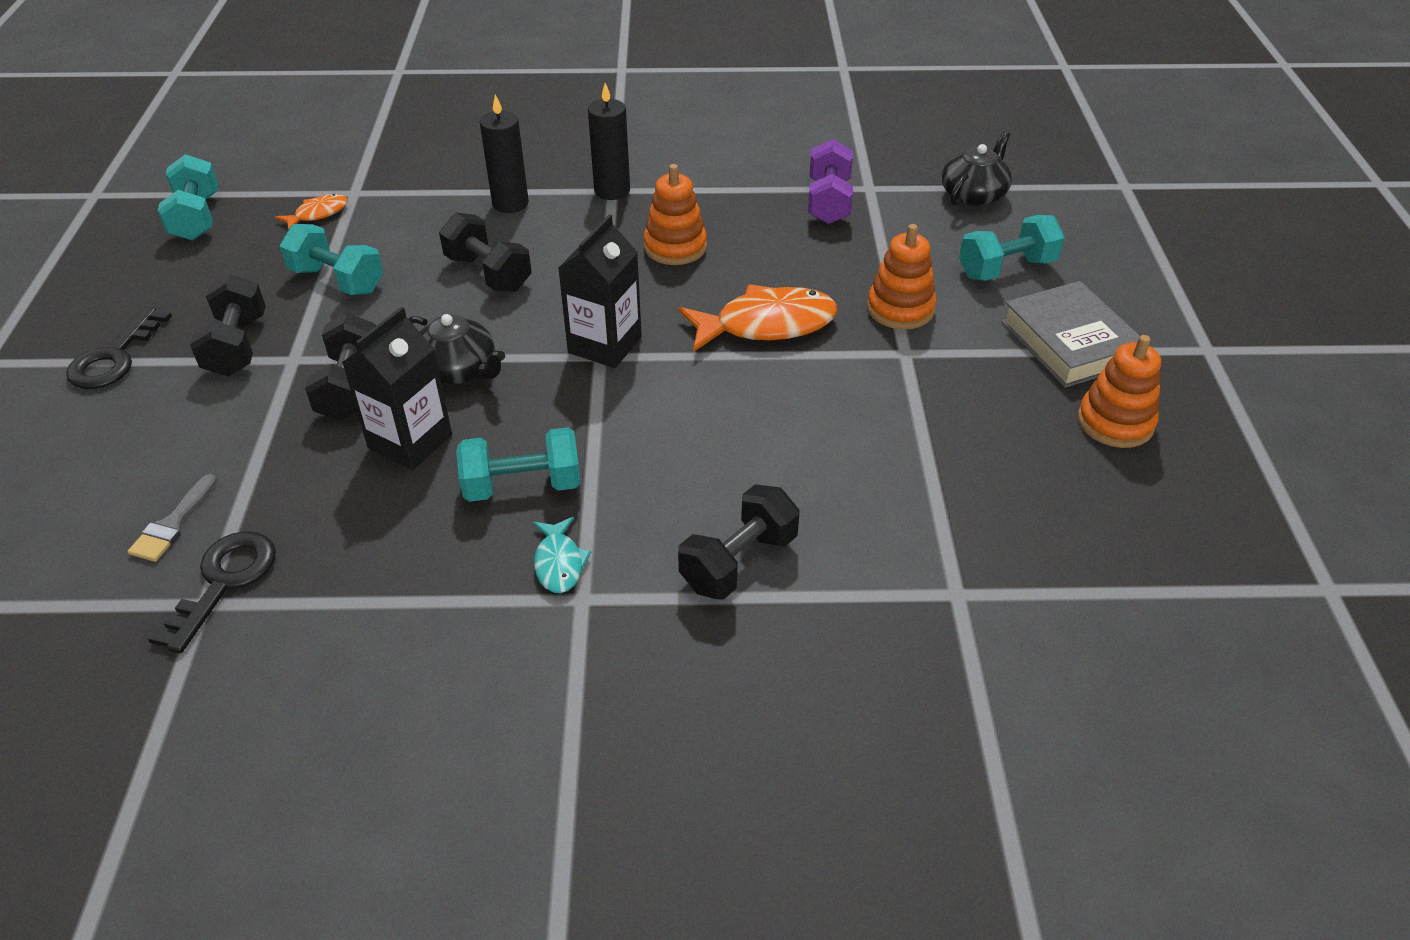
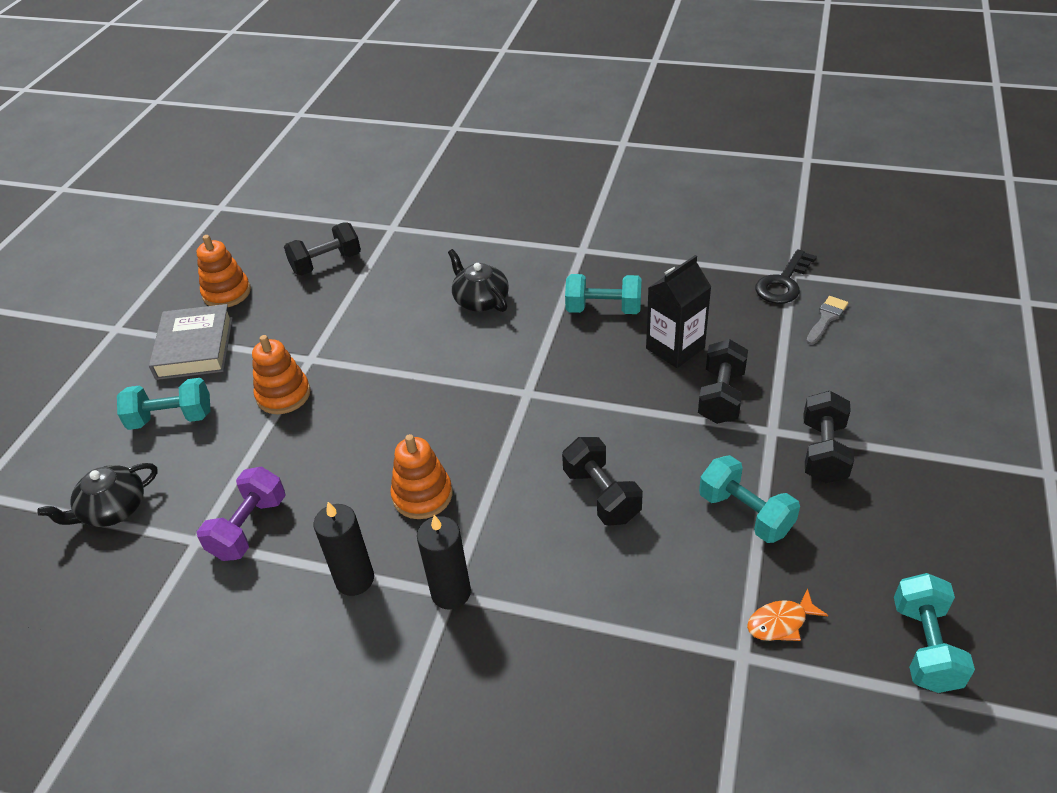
camera: 160 degrees left, 0 degrees up
black key [66,307,172,389] -> none
black teapot [408,314,505,385] -> black teapot moved to [448,249,509,312]
black candle [480,94,529,213] -> black candle moved to [313,502,374,596]
turquoise fish [533,517,591,593] -> none
black carton [558,214,642,368] -> none
orange fish [678,284,837,352] -> none
black dumbbell [678,484,800,600] -> black dumbbell moved to [284,222,361,275]

